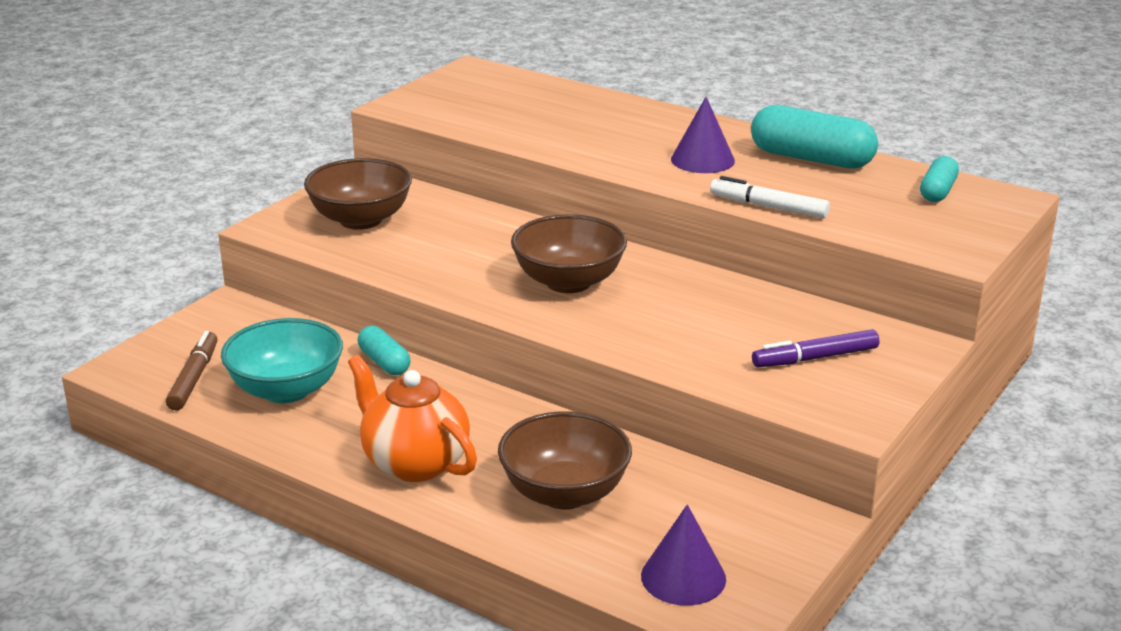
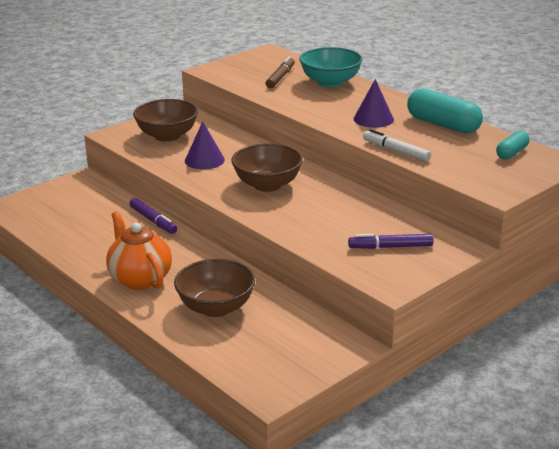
camera: 15 degrees right, 0 degrees up
brown marker [166,331,218,410] -> brown marker moved to [266,56,295,88]
turquoise bowl [221,318,343,403] -> turquoise bowl moved to [299,47,363,88]
turquoise capsule [358,326,410,375] -> purple marker [129,198,177,234]
purple cone [641,504,726,606] -> purple cone moved to [185,121,225,169]

